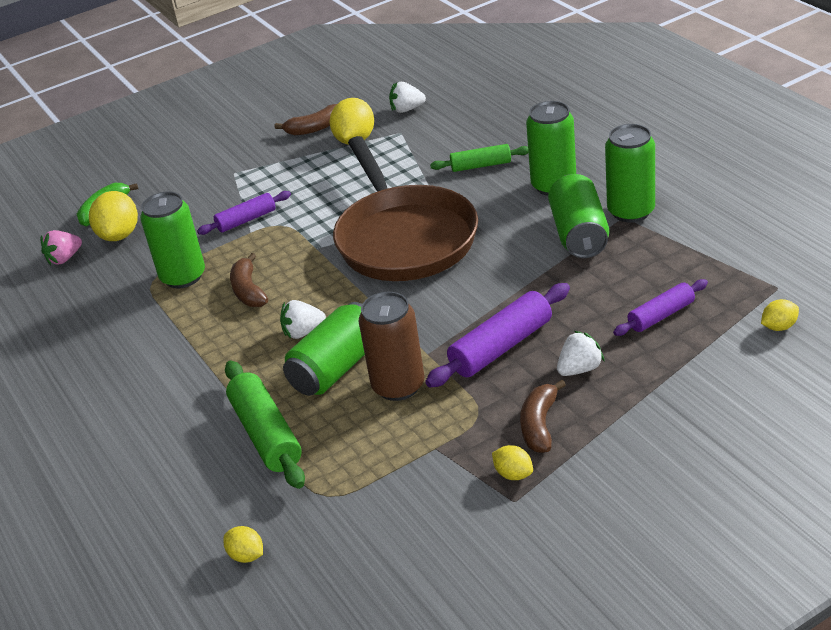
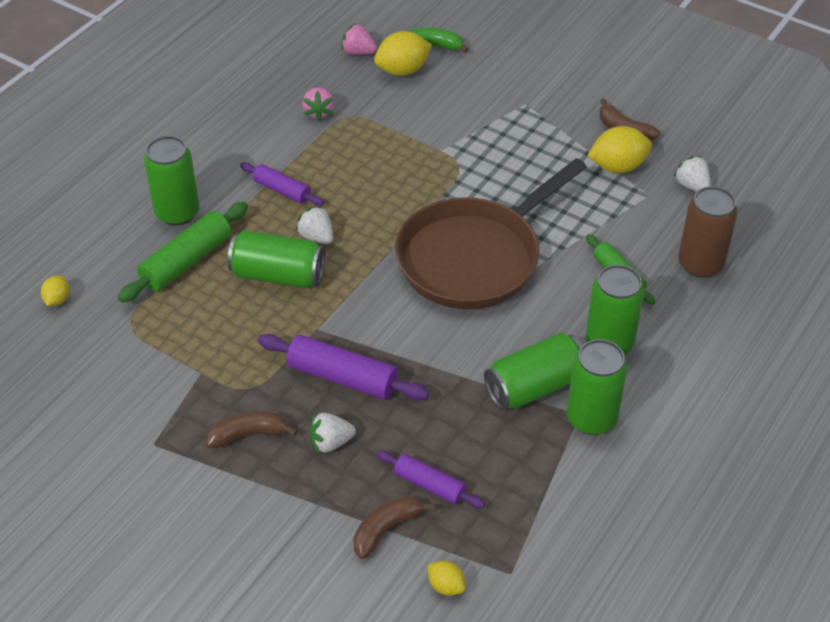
camera: 60 degrees right, 10 degrees up
green can [140,192,205,289] -> green can moved to [144,136,199,226]
purple rolling pin [197,191,291,235] -> purple rolling pin moved to [240,162,324,206]
brown banana [230,253,268,307] -> brown banana moved to [353,496,434,559]
brown can [358,292,424,401] -> brown can moved to [678,186,738,278]
yellow lemon [492,445,533,480] -> none
white strawberry [557,331,605,376] -> white strawberry turned 135 degrees clockwise [309,413,356,453]
none -> pink strawberry [302,87,334,121]

